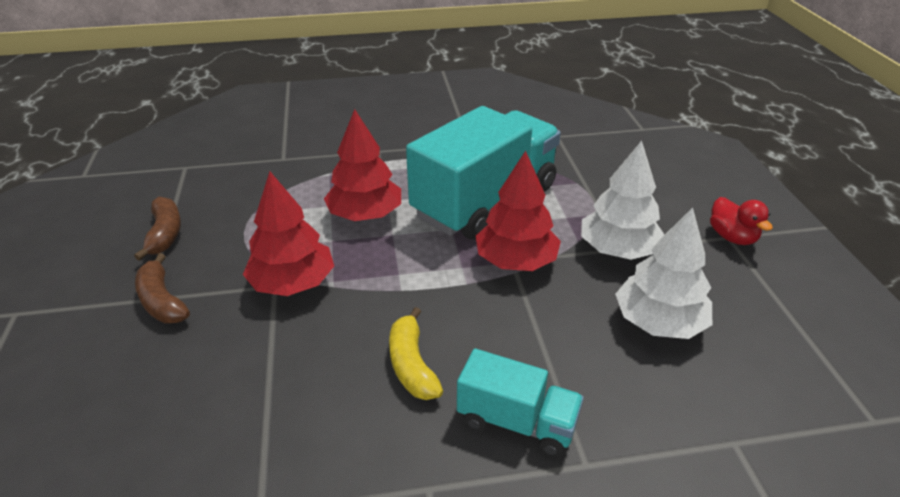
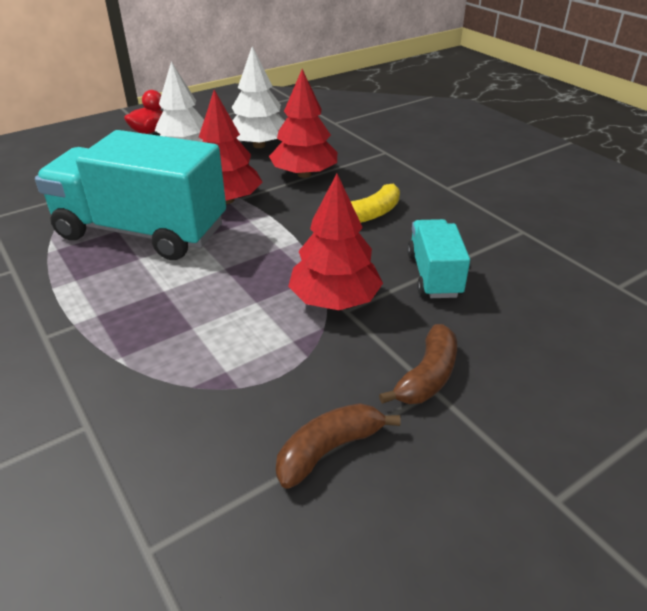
camera: 115 degrees left, 0 degrees up
red tree [324,109,401,221] -> red tree moved to [269,69,337,178]
turquoise truck [457,349,584,457] -> turquoise truck moved to [407,219,470,298]

